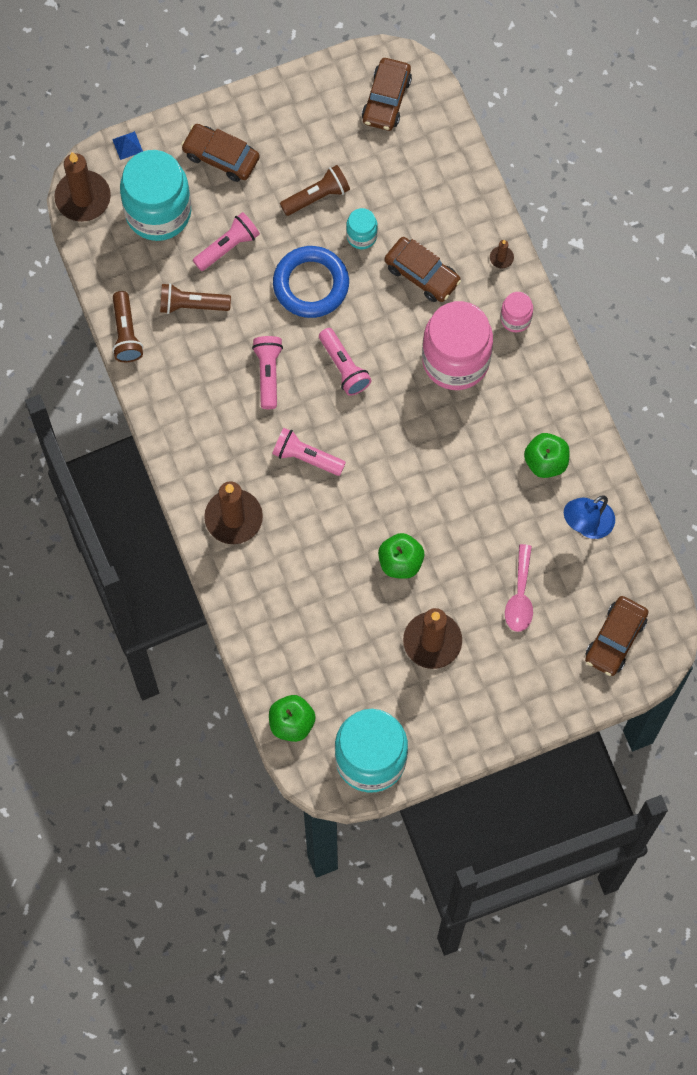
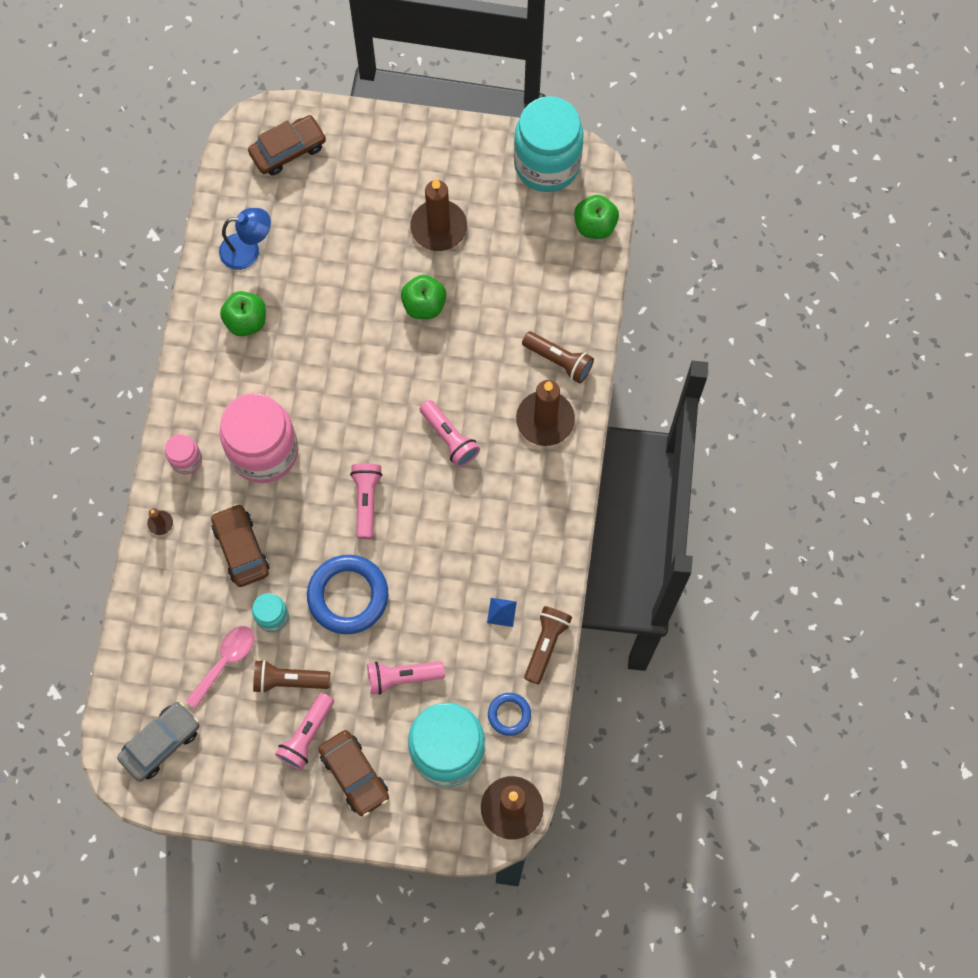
camera: 150 degrees left, 0 degrees up
blue pyramid [112,131,143,160] -> blue pyramid moved to [487,598,517,627]
brown flashlight [160,283,231,314] -> brown flashlight moved to [522,332,594,383]
pink flashlight [252,336,283,409] -> pink flashlight moved to [275,693,334,770]
brown car [362,58,412,131] -> grey car [117,702,200,782]
pink spoon [505,544,533,632] -> pink spoon moved to [186,626,254,708]
none -> blue ring [488,693,531,736]

